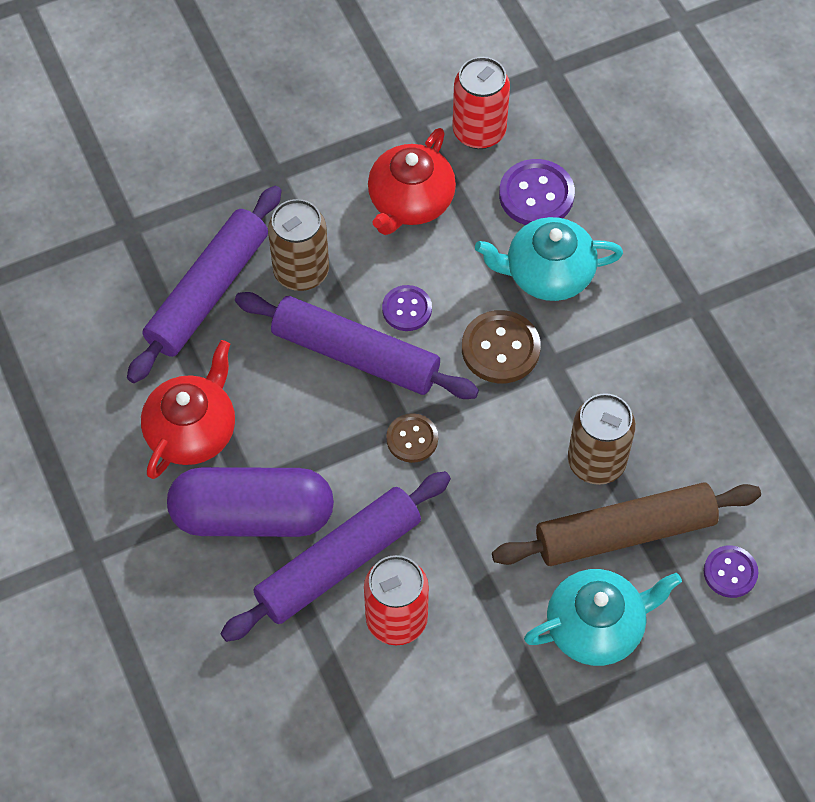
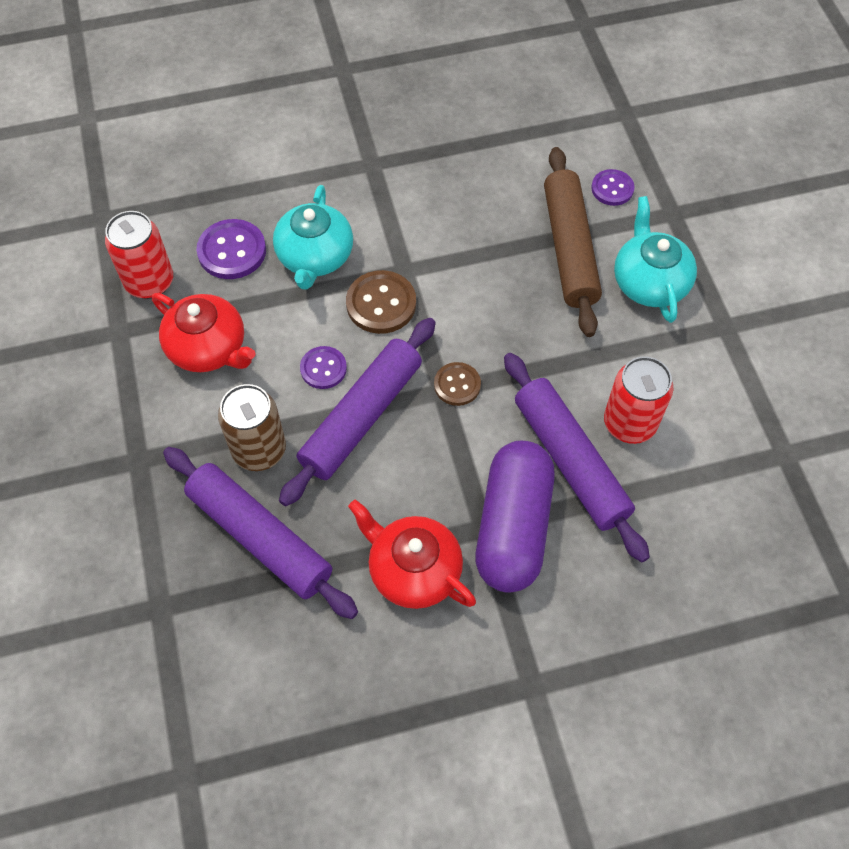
camera: 80 degrees left, 0 degrees up
brown can [568,393,636,485] -> none

